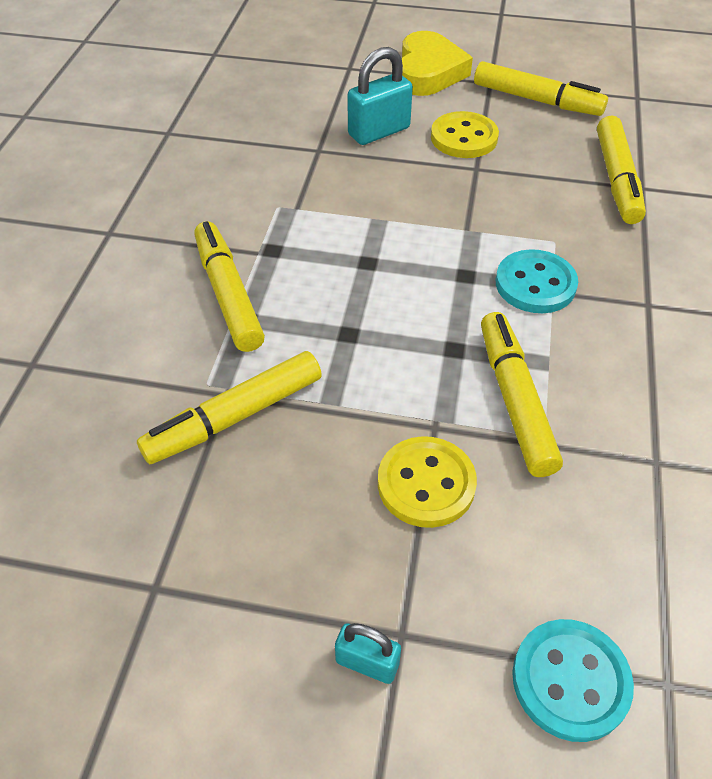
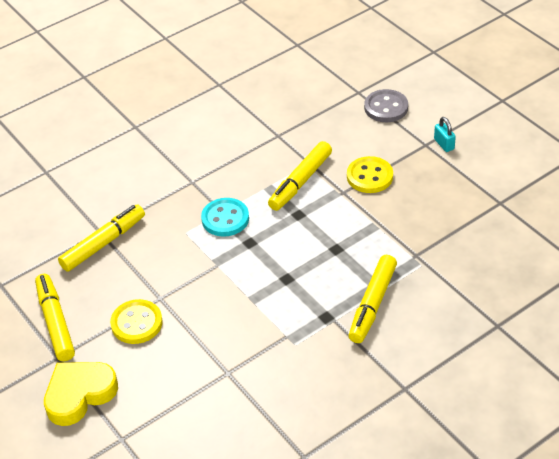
camera: 135 degrees left, 5 degrees down
yellow marker [137,351,322,464] -> none
turquoise padlock [347,47,413,145] -> none
turquoise button [512,619,634,742] -> grey button [364,89,408,122]

